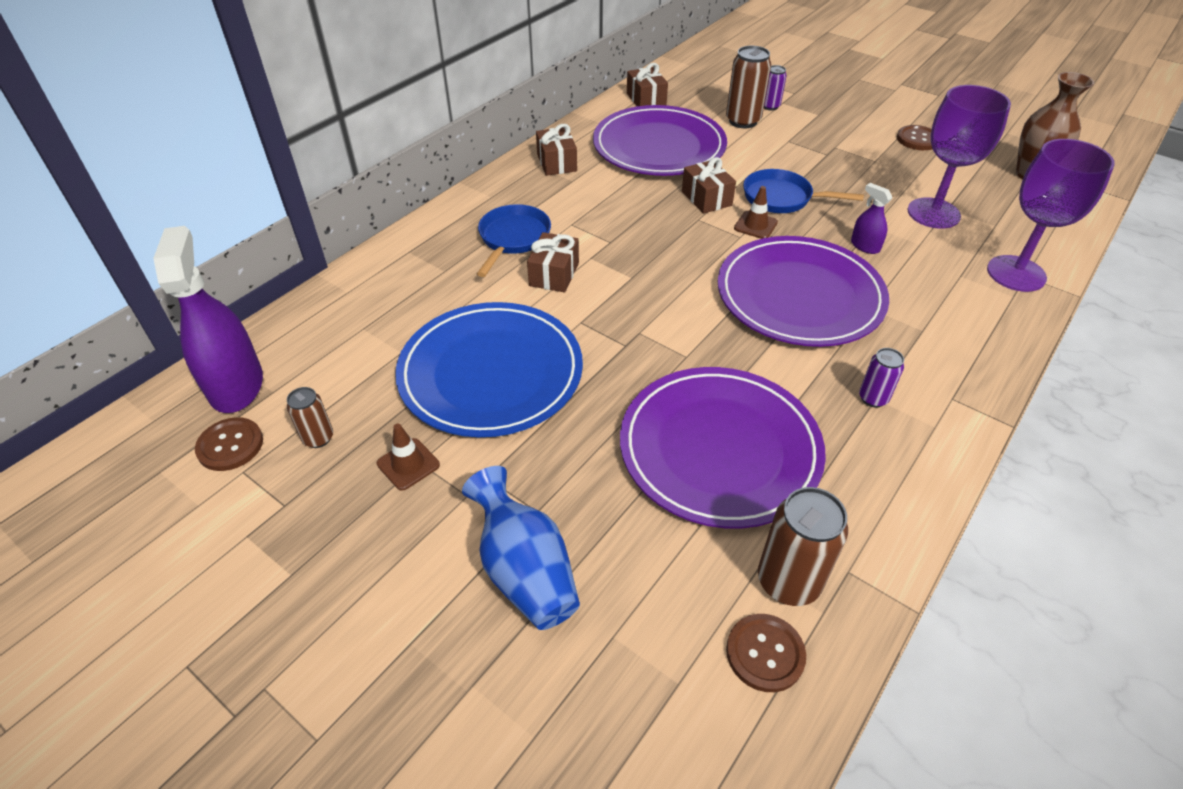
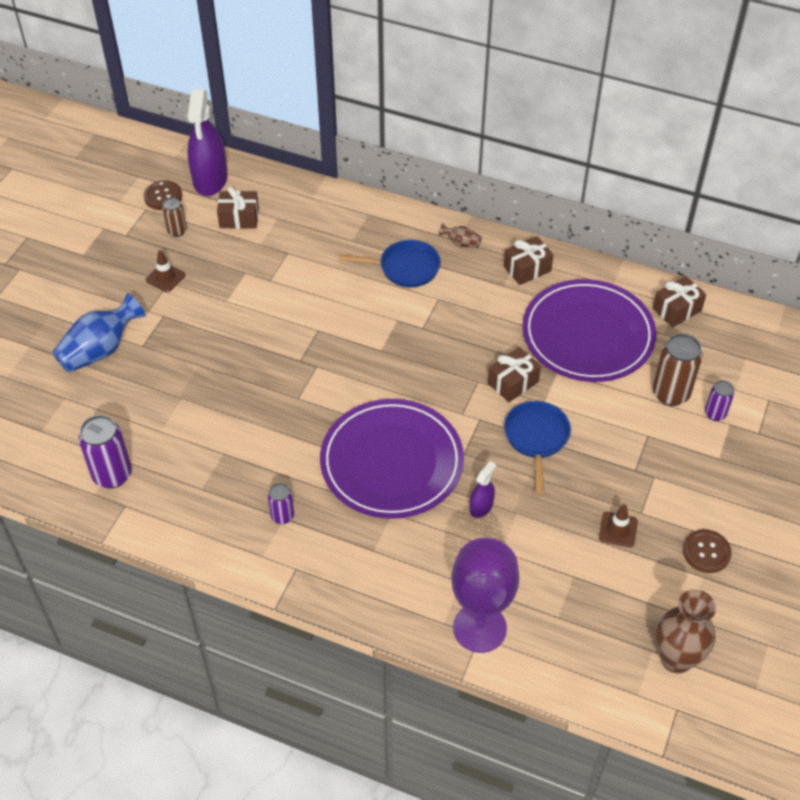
camera: 75 degrees right, 5 degrees up
purple spray bottle [153,226,263,413] -> purple spray bottle turned 120 degrees clockwise [187,89,228,196]
blue plate [395,302,583,437] -> none
brown gift [527,232,579,292] -> brown gift moved to [217,186,259,229]
purple plate [620,367,826,529] -> none
brown button [726,614,806,692] -> none
brown traffic cone [734,186,778,239] -> brown traffic cone moved to [599,504,638,547]
brown can [758,487,848,606] -> purple can [79,415,132,489]
purple goblet [908,85,1011,229] -> none
none -> brown vase [439,224,482,248]

